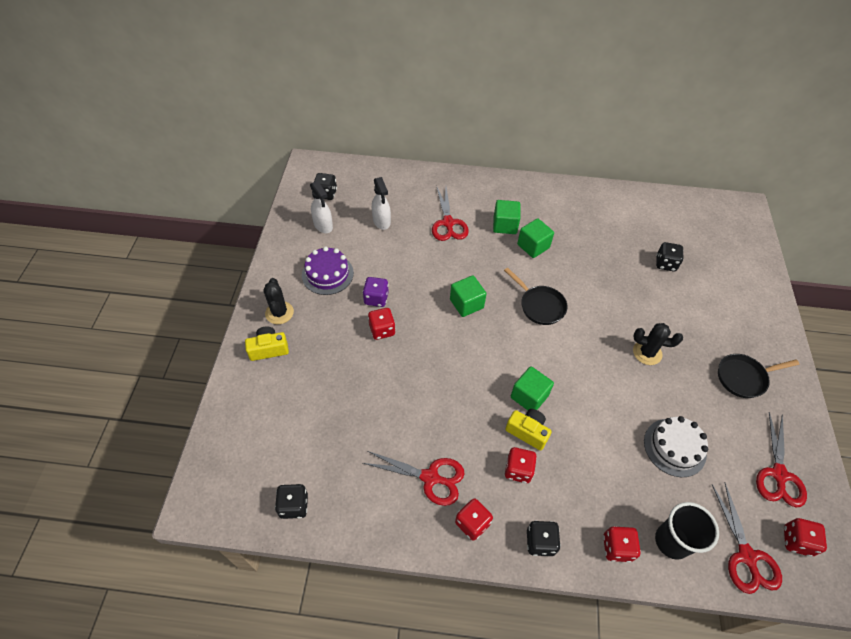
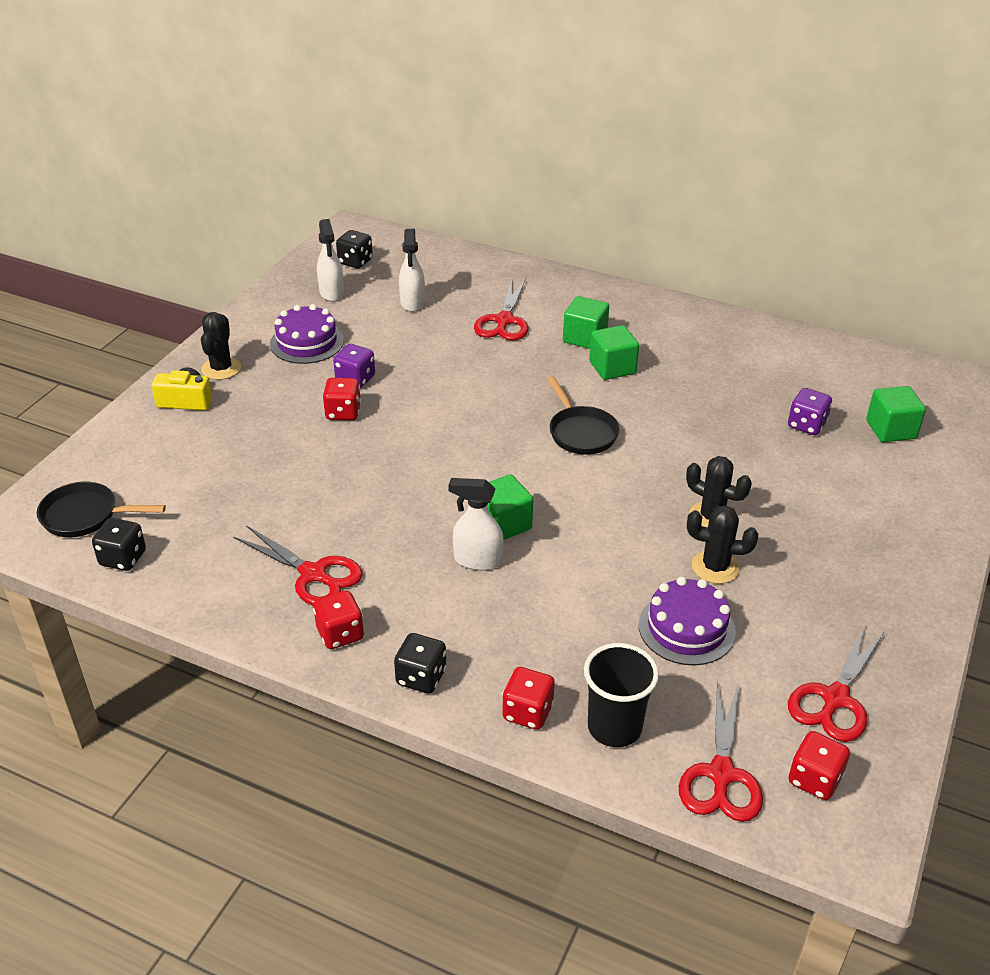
camera: 20 degrees right, 15 degrees down
green cube [450,275,486,317] -> green cube moved to [866,386,926,442]
red dice [505,447,537,483] -> none
yellow camera [506,409,552,451] -> white spray bottle [448,478,504,571]
white cake [644,416,708,477] -> purple cake [639,577,736,666]
black dice [656,242,684,271] -> purple dice [788,388,832,435]
black pan [718,354,799,398] -> black pan moved to [37,482,166,537]
none -> black cactus [687,506,758,584]

